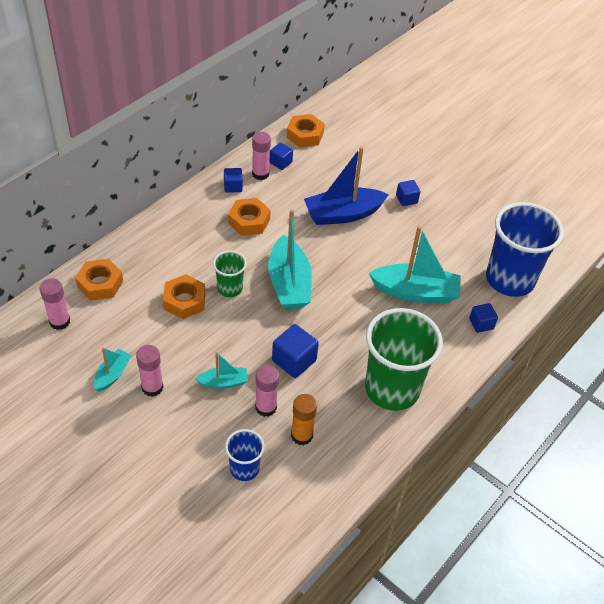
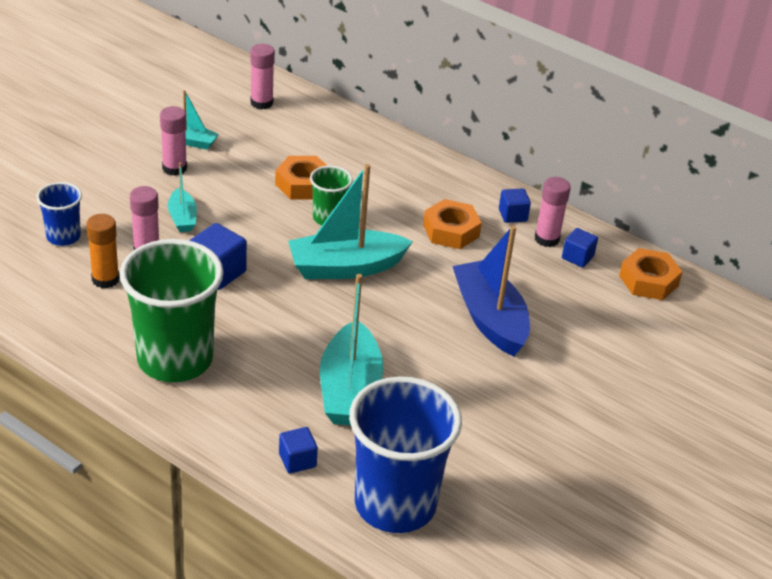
camera: 85 degrees right, 10 degrees down
orange nut [75,259,123,301] -> none
blue cube [396,180,420,206] -> none

